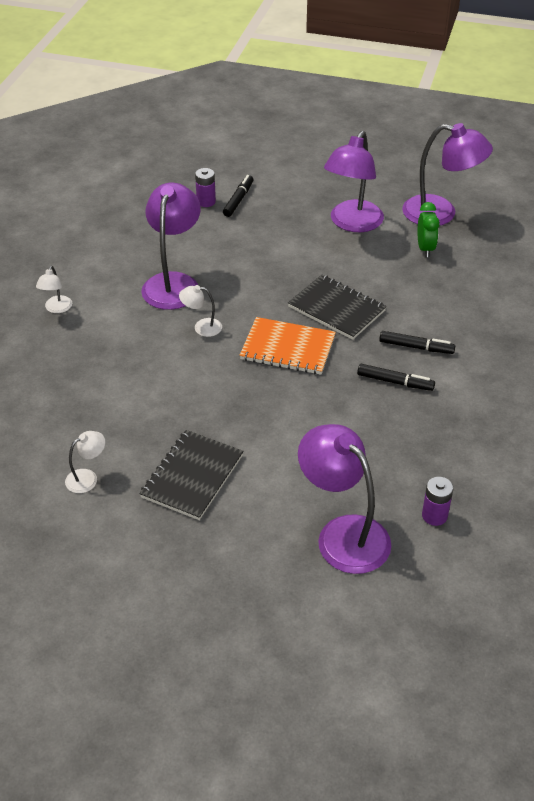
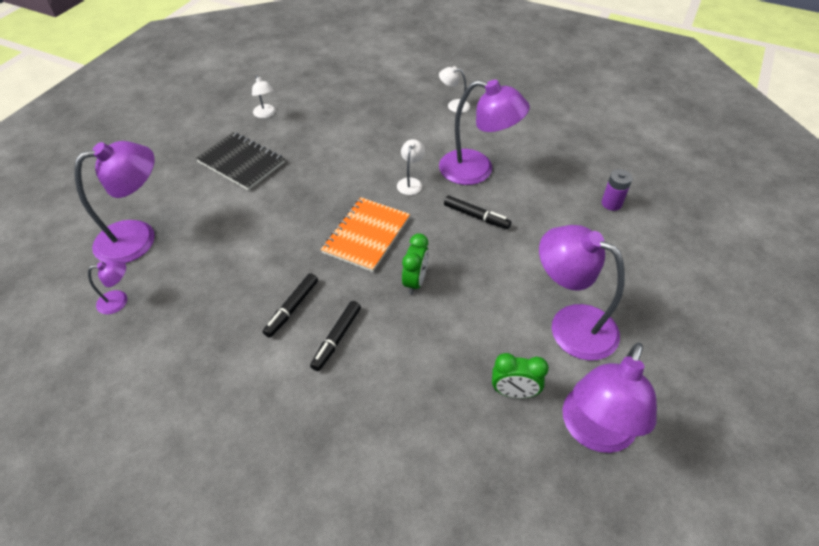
camera: 100 degrees right, 5 degrees up
black marker [223,175,253,217] -> black marker moved to [444,196,511,229]
black notebook [288,275,387,340] -> green clock [402,233,429,295]
purple battery [422,477,453,526] -> purple lamp [88,260,127,314]

